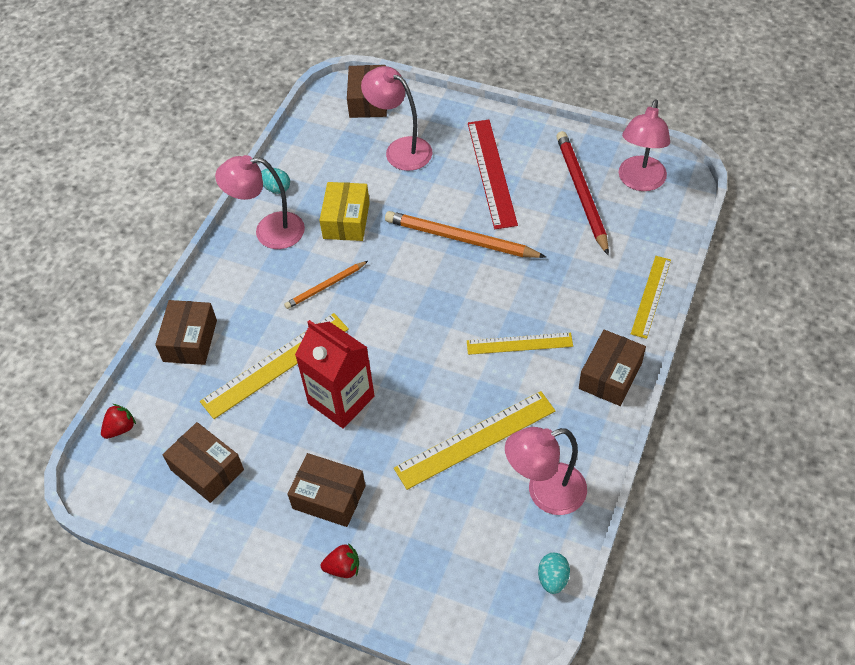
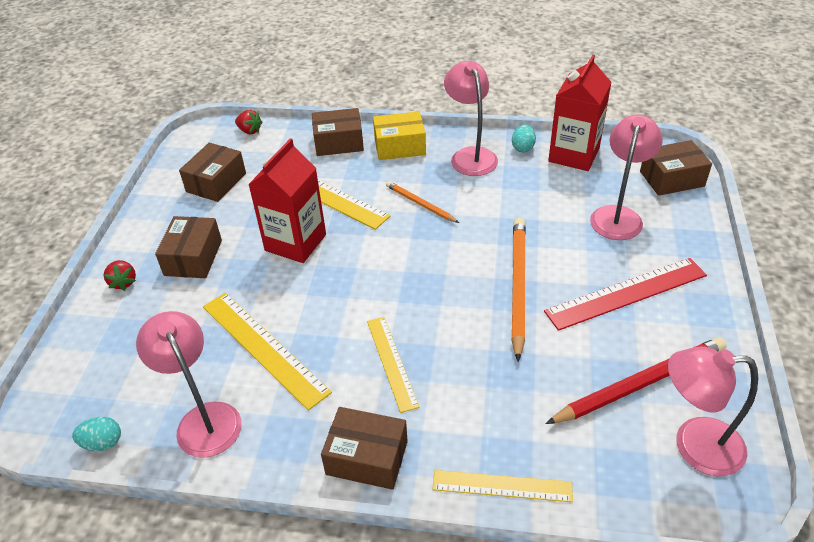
camera: 75 degrees right, 10 degrees down
yellow box [319,182,370,241] -> yellow box moved to [373,111,426,160]
none -> red carton [548,55,612,171]

